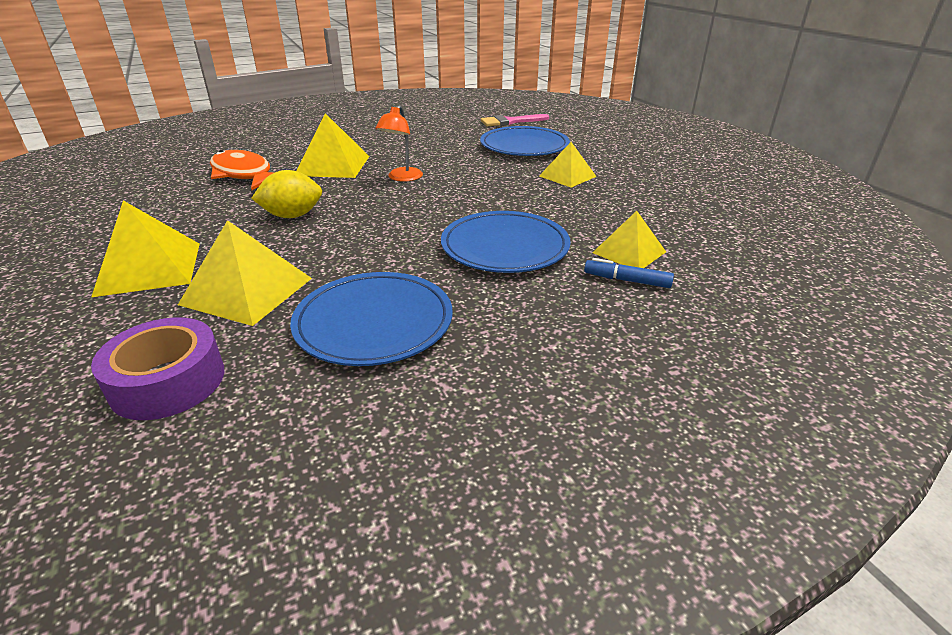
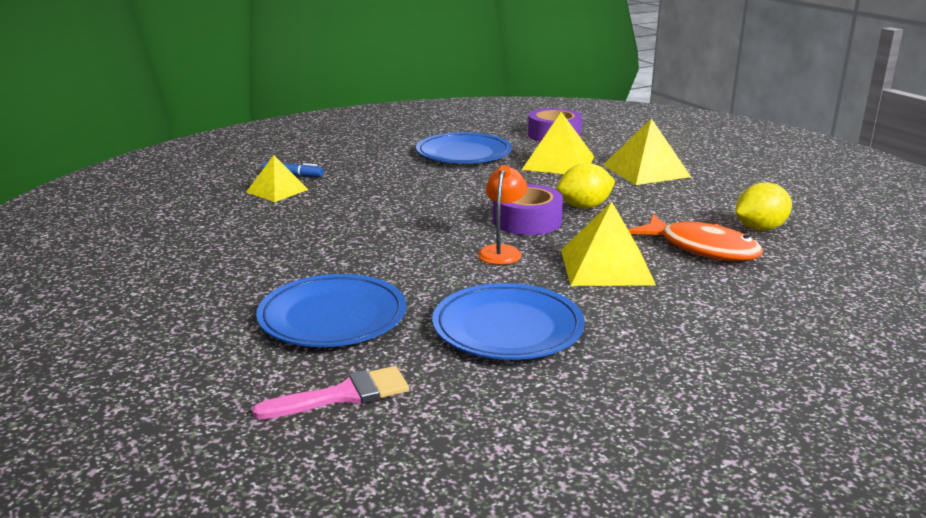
camera: 175 degrees right, 10 degrees down
blue plate [441,211,571,273] -> blue plate moved to [432,283,585,360]
yellow pyramid [539,142,597,188] -> none
none -> purple tape [493,184,563,235]
none -> yellow lemon [736,182,792,231]

